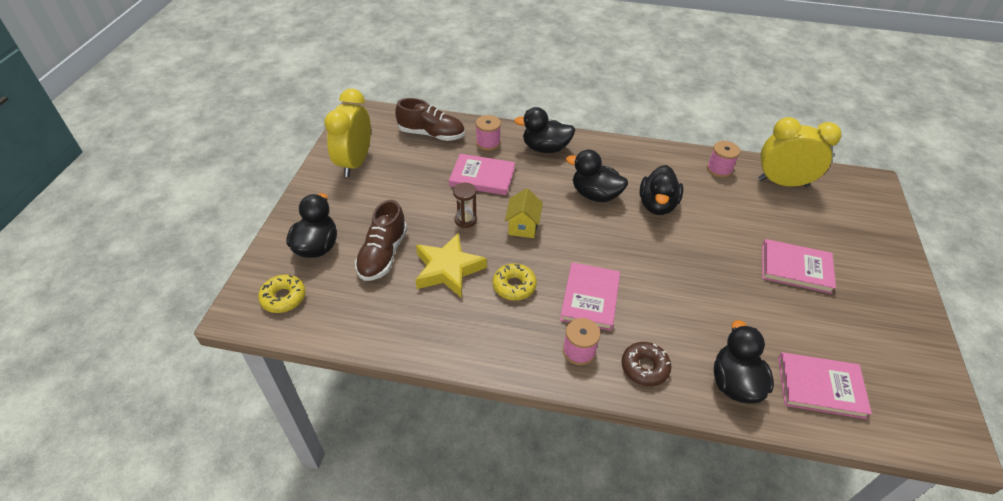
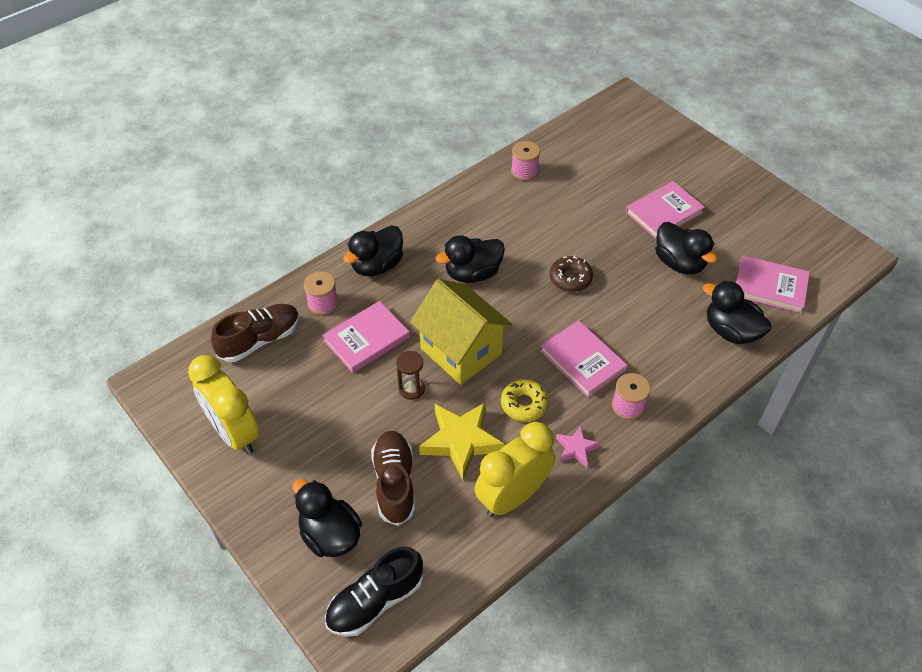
camera: 50 degrees left, 5 degrees up
yellow donut [258,274,306,313] -> black shoe [325,547,423,637]
brown shoe [355,200,407,281] -> brown shoe turned 150 degrees counterclockwise [371,431,415,526]
yellow house [505,188,543,238] -> yellow house [410,279,513,385], size x1.89
brown donut [621,342,672,386] -> brown donut moved to [550,255,593,292]
black duck [639,165,683,215] -> black duck moved to [656,222,718,274]
yellow clock [758,117,841,187] -> yellow clock moved to [475,422,555,517]
pink book [778,352,872,419] -> pink book turned 60 degrees clockwise [736,256,810,313]
none -> pink star [556,426,600,467]

